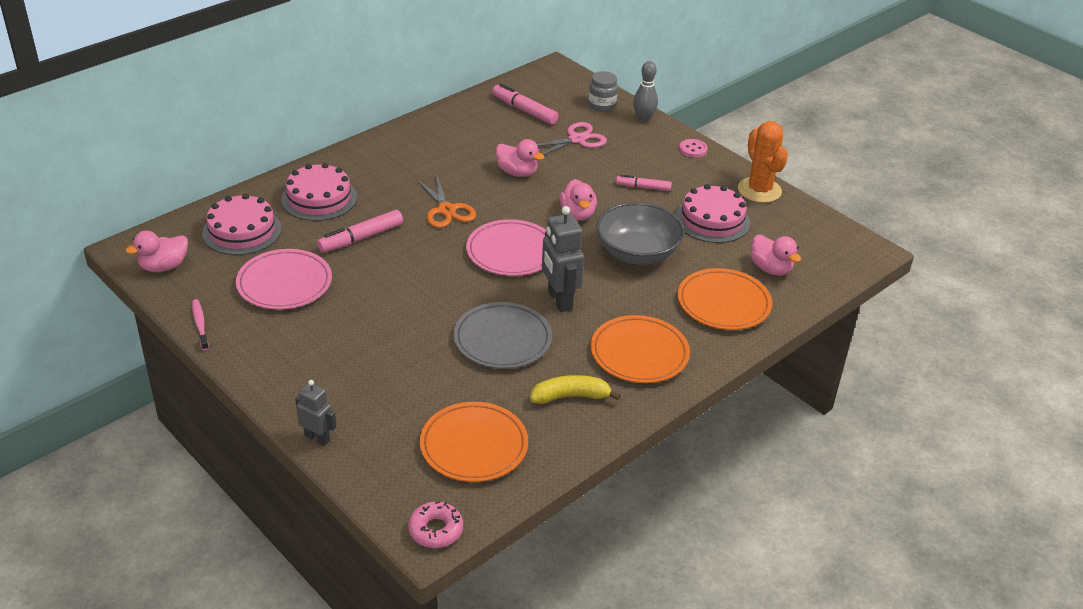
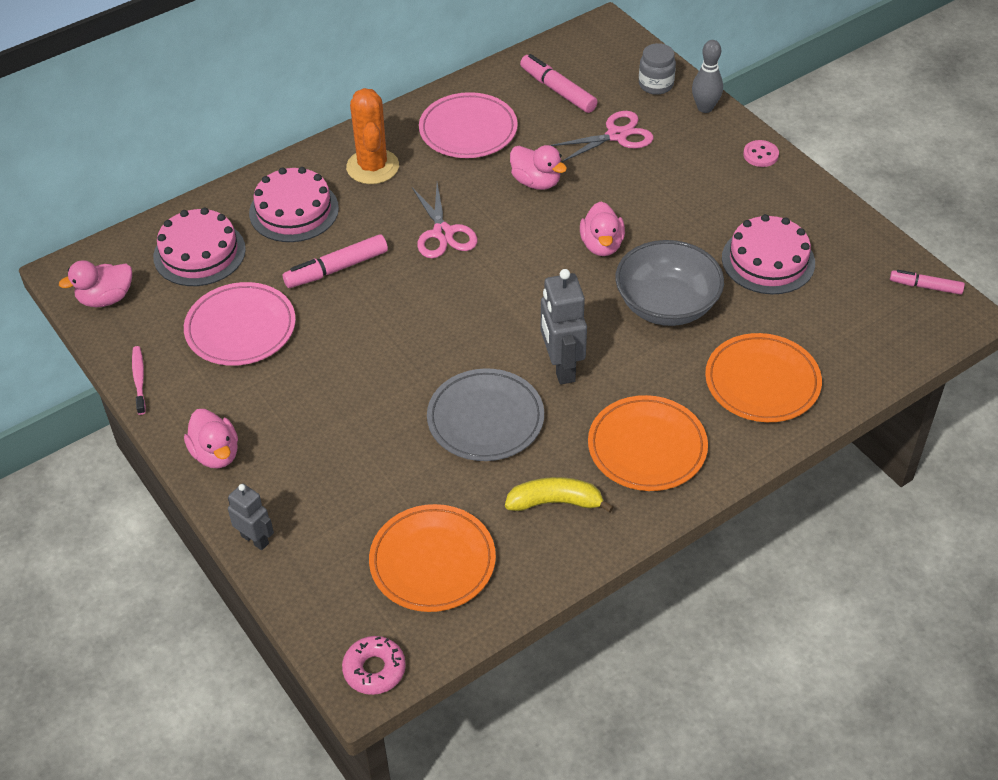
camera: 10 degrees right, 10 degrees up
orange scissors [416,174,476,228] -> pink scissors [412,183,478,258]
pink plate [466,219,547,276] -> pink plate moved to [419,92,518,158]
pink marker [616,175,672,191] -> pink marker moved to [890,270,965,295]
orange cactus [738,121,788,203] -> orange cactus moved to [346,88,399,184]
pink duck [751,235,801,276] -> pink duck moved to [184,409,238,468]

